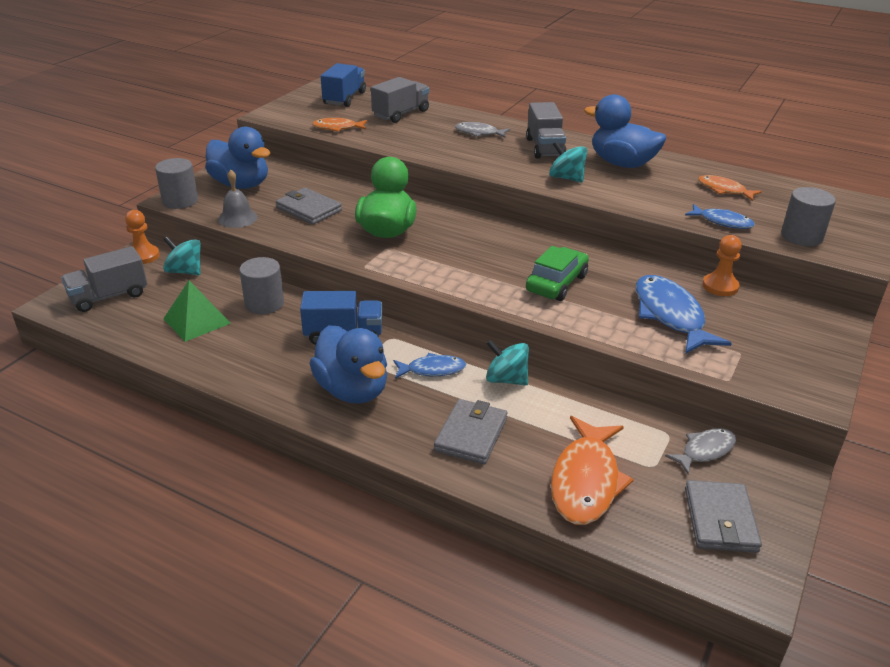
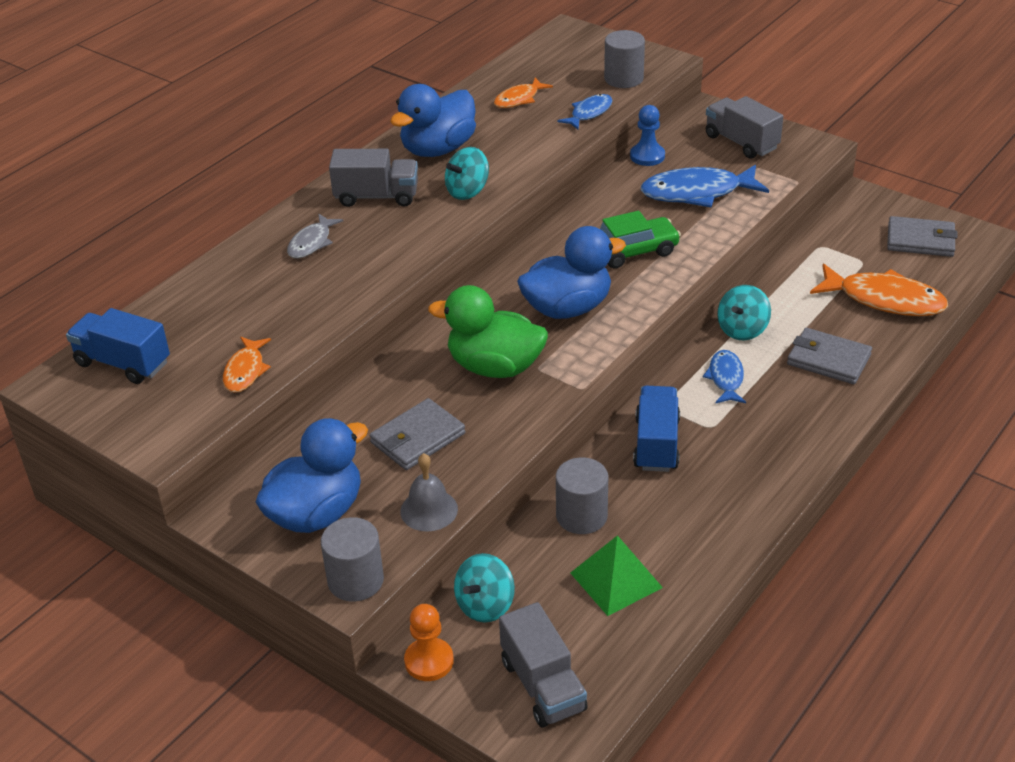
camera: 80 degrees left, 5 degrees up
blue duck [309,325,387,403] -> blue duck moved to [517,226,626,319]
grey truck [371,77,429,123] -> grey truck moved to [706,96,783,159]
green car [526,246,589,301] -> green car turned 120 degrees clockwise [600,211,681,269]
grey fish [665,428,736,474] -> none
orange pawn [702,235,742,296] -> blue pawn [630,105,665,166]

